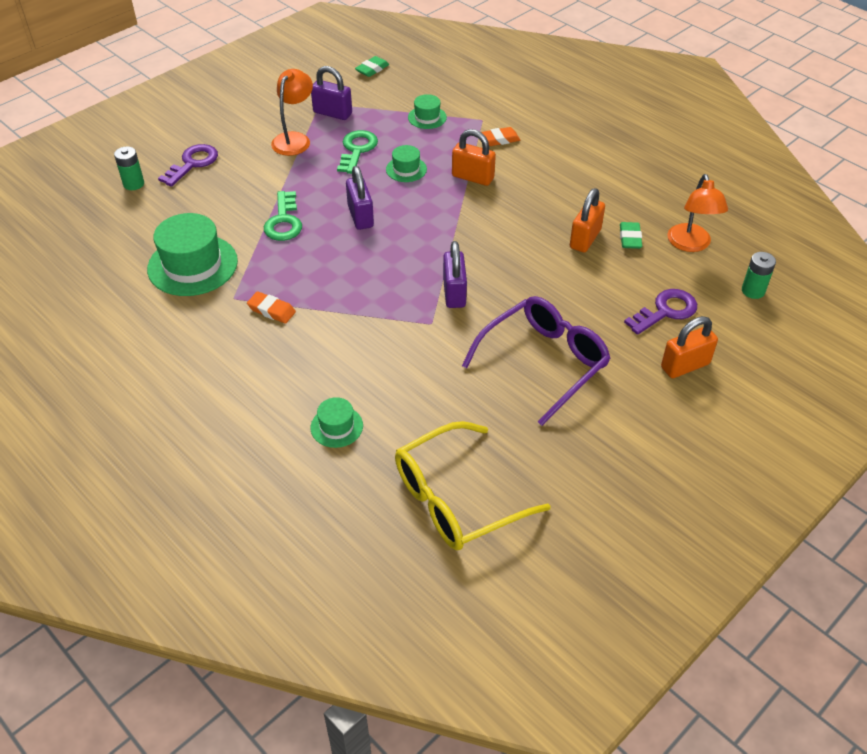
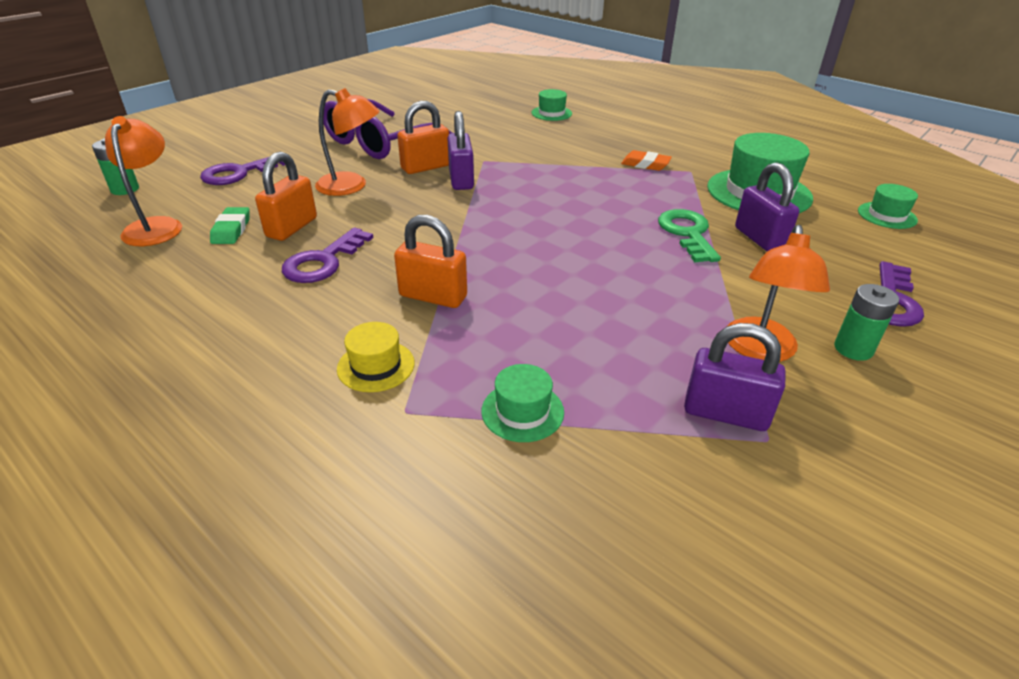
camera: 175 degrees right, 10 degrees down
green battery [114,146,144,190] -> green battery moved to [834,284,899,361]
green key [337,130,378,174] -> none
purple padlock [346,166,374,230] -> purple padlock moved to [735,162,799,252]
green eraser [355,56,389,77] -> none
green hat [386,145,427,182] -> green hat moved to [858,184,918,229]
yellow glasses [395,421,551,551] -> none
orange eraser [481,127,520,146] -> yellow hat [337,322,415,392]
orange padlock [661,316,718,378] -> orange padlock moved to [397,101,449,174]
none -> purple key [282,227,373,283]
none -> orange lamp [315,88,380,196]

